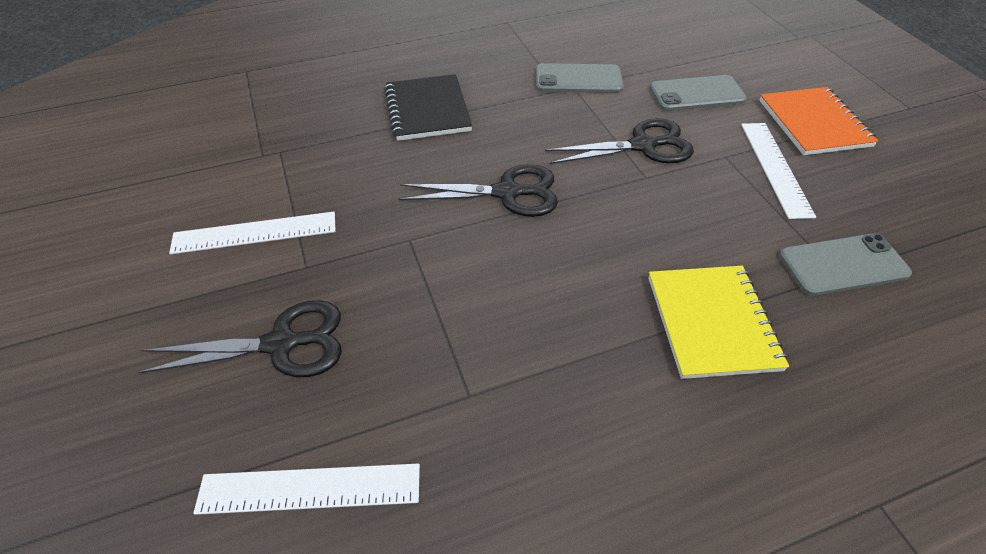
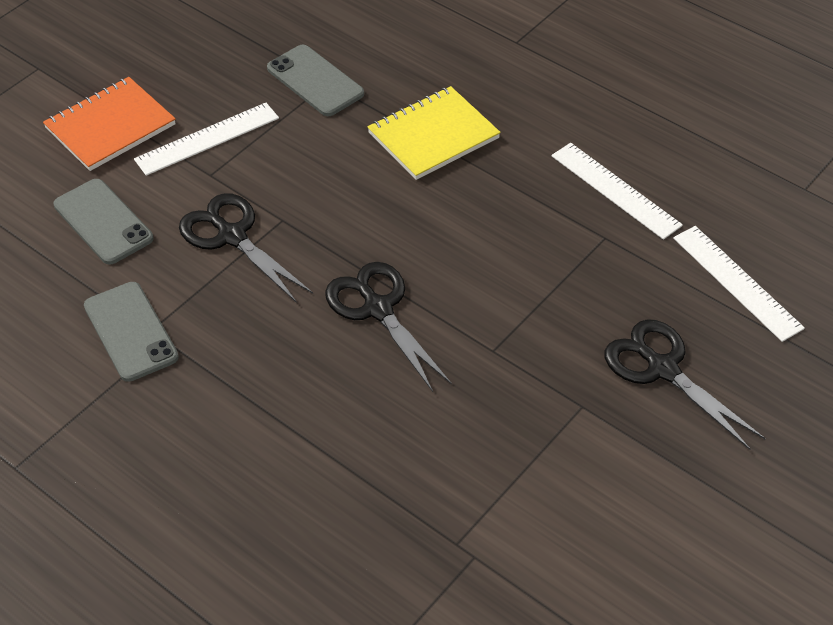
camera: 120 degrees left, 0 degrees up
white ruler [169,212,336,254] -> white ruler moved to [551,143,683,240]
black notebook [384,74,472,141] -> none

